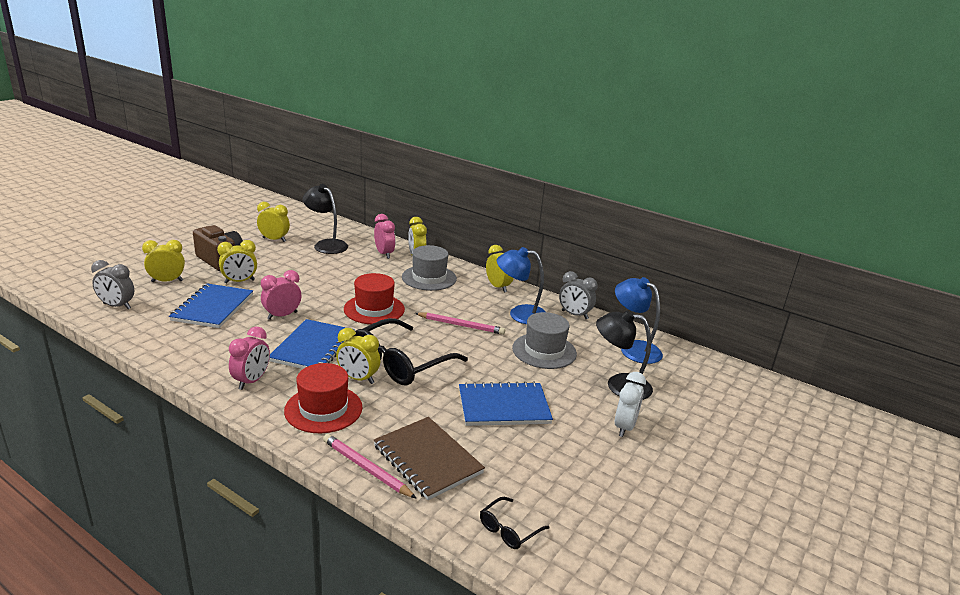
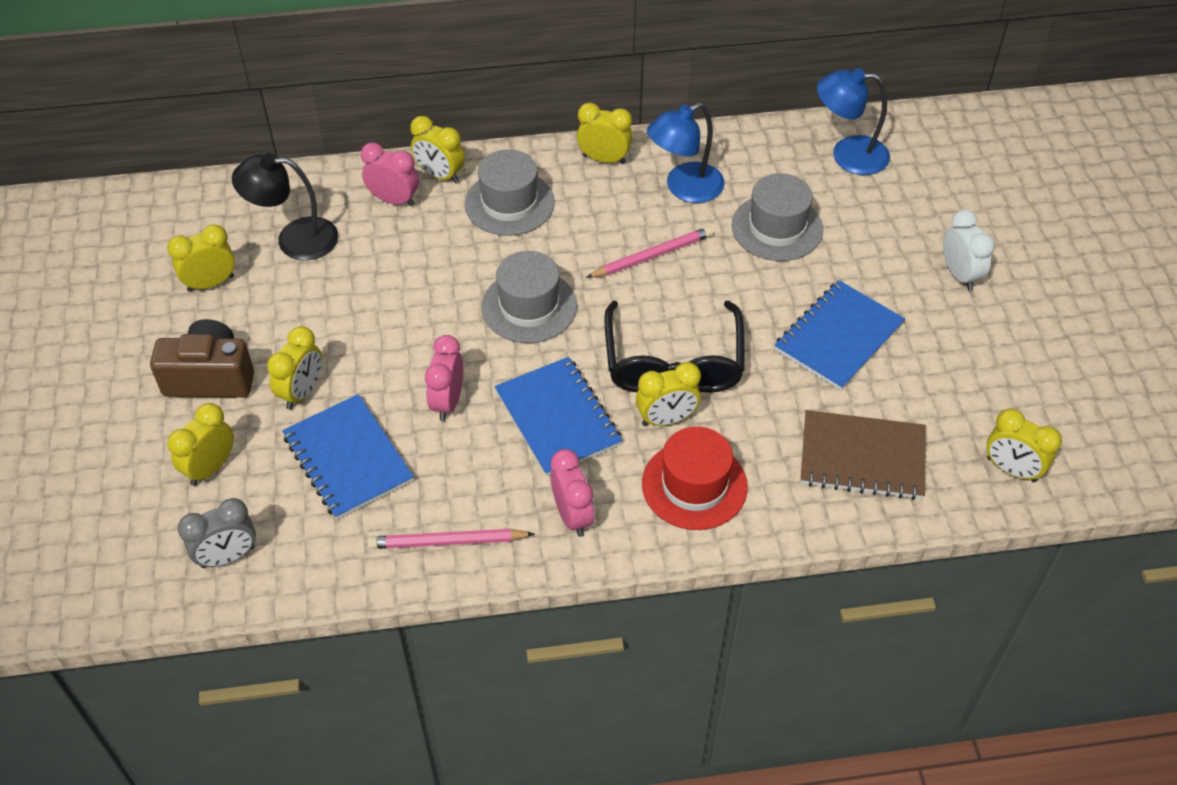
camera: 40 degrees left, 25 degrees up
pink pencil [323,434,417,499] -> pink pencil moved to [367,529,535,549]
red hat [344,273,405,324] -> grey hat [481,251,577,343]
black glasses [480,497,550,549] -> yellow clock [986,408,1062,482]
grey clock [559,271,598,319] -> none
black lamp [596,310,653,400] -> none

